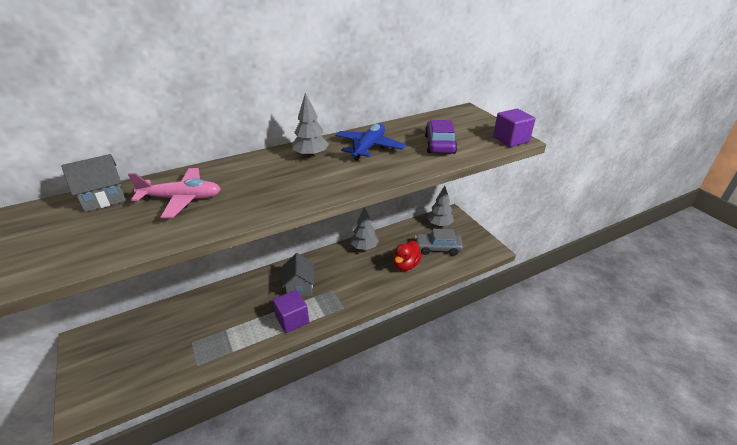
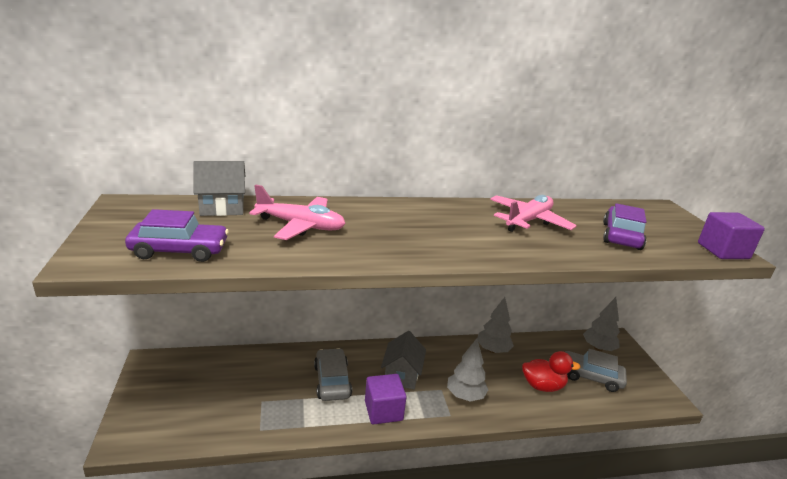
camera: 15 degrees right, 10 degrees down
grey tree [292,92,329,158] -> grey tree moved to [447,338,488,402]
blue plane [335,123,406,161] -> pink plane [490,195,577,232]
red duck [393,241,422,271] -> red duck turned 135 degrees counterclockwise [522,351,580,392]
none -> purple car [125,209,229,262]
none -> grey car [314,348,352,401]

